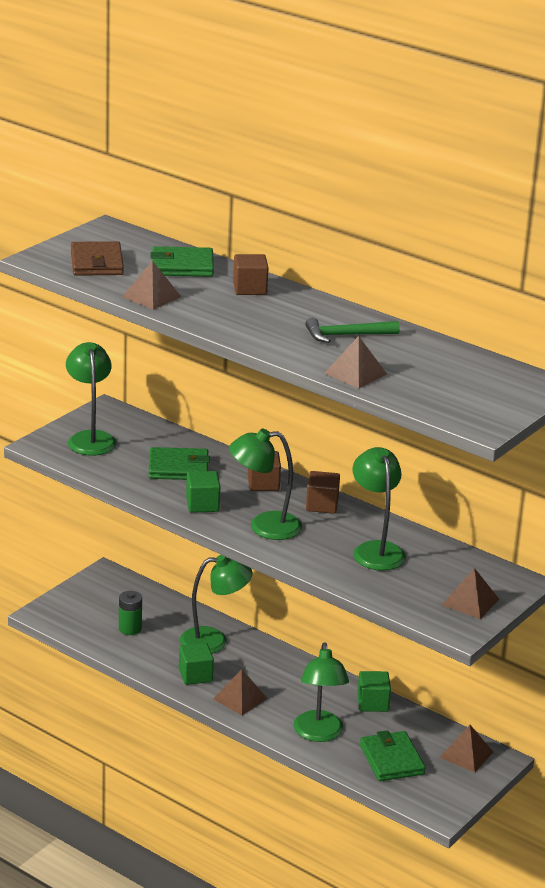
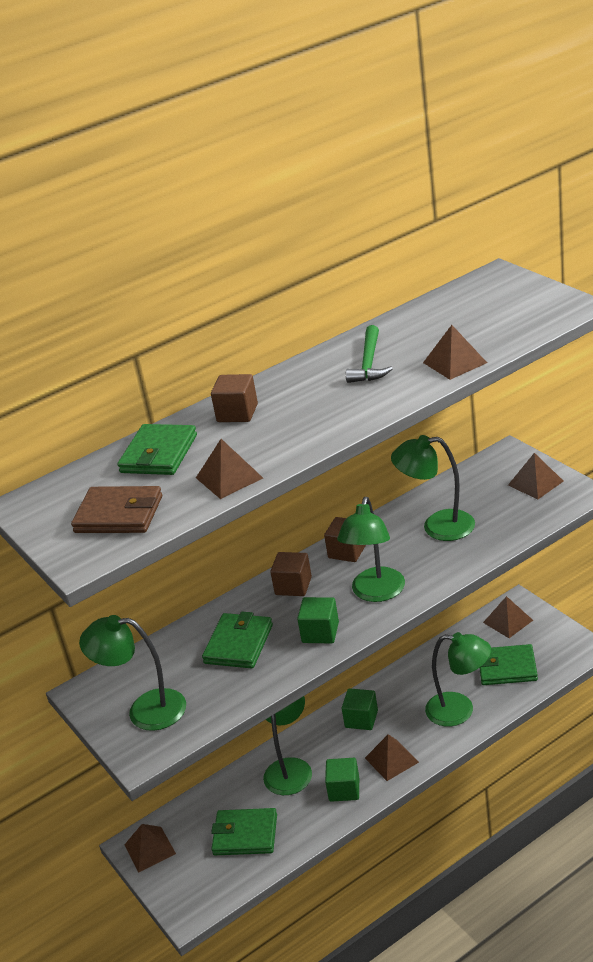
camera: 65 degrees left, 5 degrees up
green battery [119,591,142,635] -> green wallet [211,808,277,855]
green cube [357,671,391,712] -> green cube moved to [342,688,378,730]
none -> brown pyramid [124,824,176,873]

